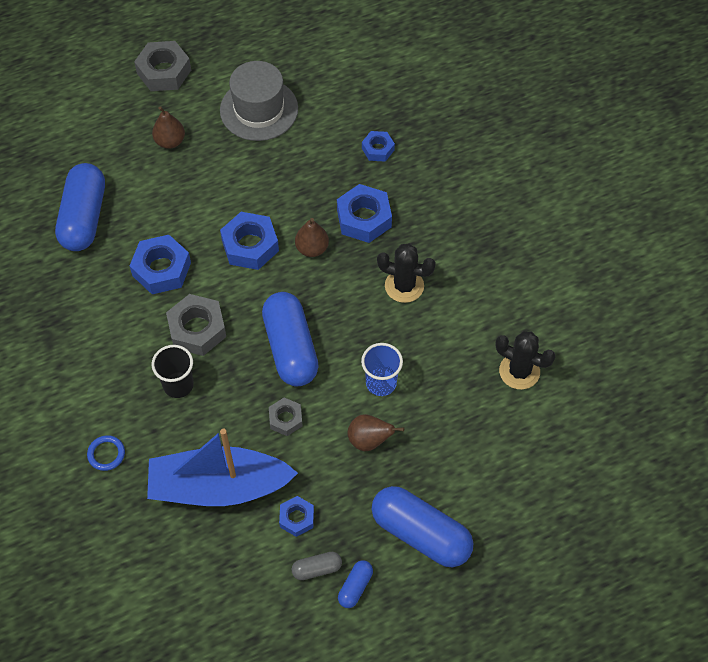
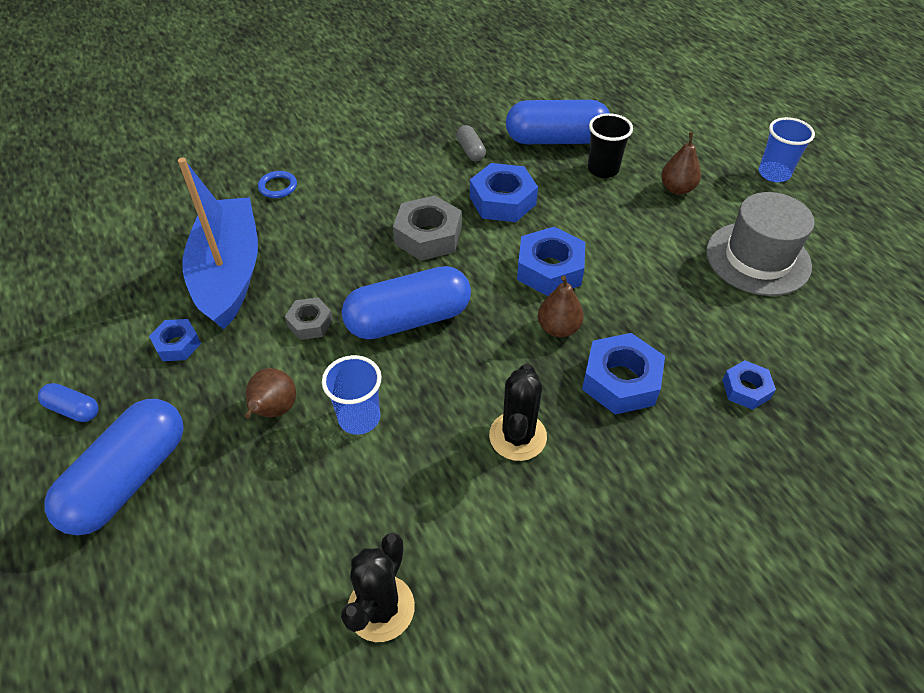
camera: 85 degrees right, 10 degrees down
grey nut [134,41,191,91] -> blue cup [759,117,815,182]
black cup [152,345,194,398] -> black cup moved to [588,113,633,178]
grey capsule [292,552,342,580] -> grey capsule moved to [456,125,486,162]

